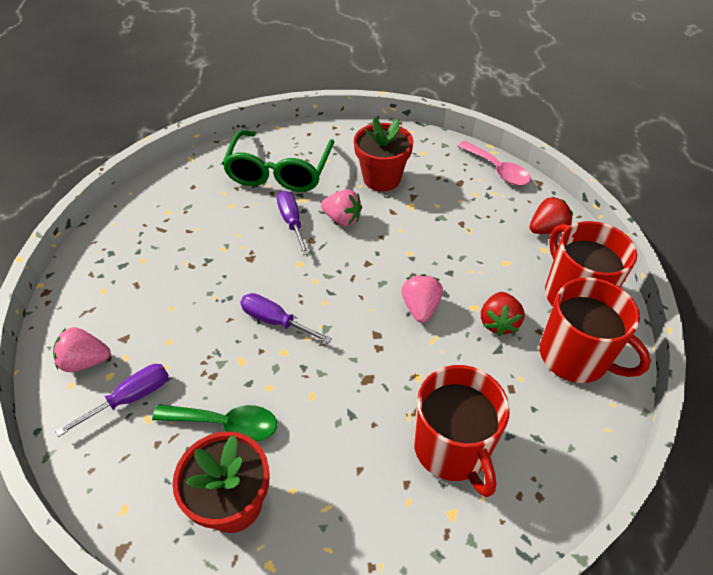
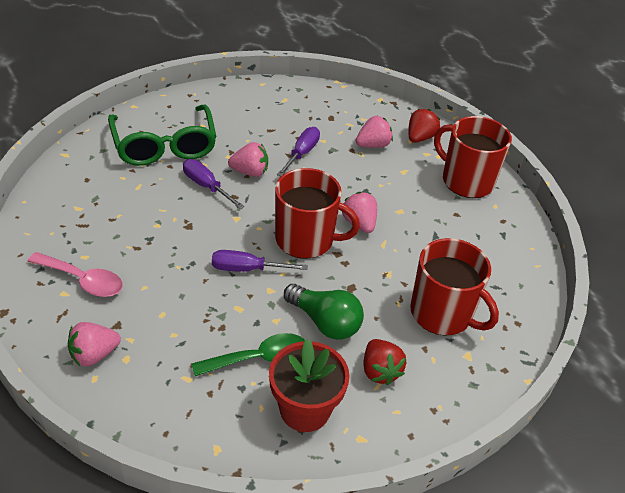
camera: 30 degrees left, 5 degrees down
purple screwdriver [55,364,169,437] -> purple screwdriver moved to [277,127,320,176]
red flower pot [354,117,413,191] -> none
pink spoon [457,141,531,186] -> pink spoon moved to [27,252,123,297]
red strawberry [481,292,525,336] -> red strawberry moved to [363,339,406,385]
red mug [540,277,651,383] -> red mug moved to [275,168,360,259]
none -> green light bulb [284,284,364,340]
none -> pink strawberry [356,116,393,148]

